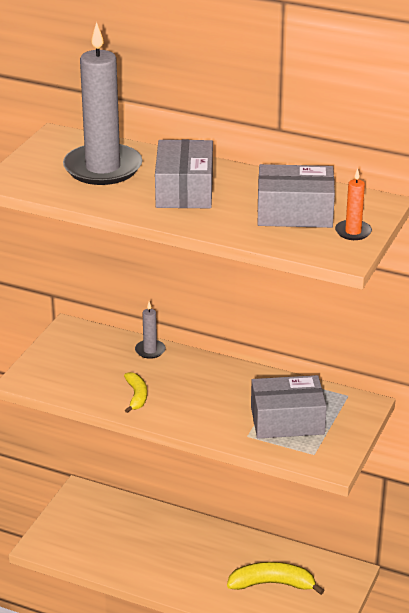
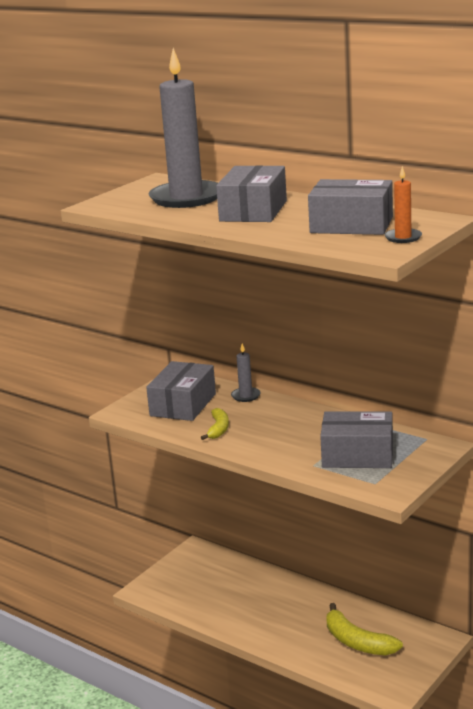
camera: 15 degrees right, 10 degrees down
yellow banana [227,562,325,595] -> yellow banana turned 150 degrees counterclockwise [327,603,403,655]
none -> grey box [146,361,216,421]

